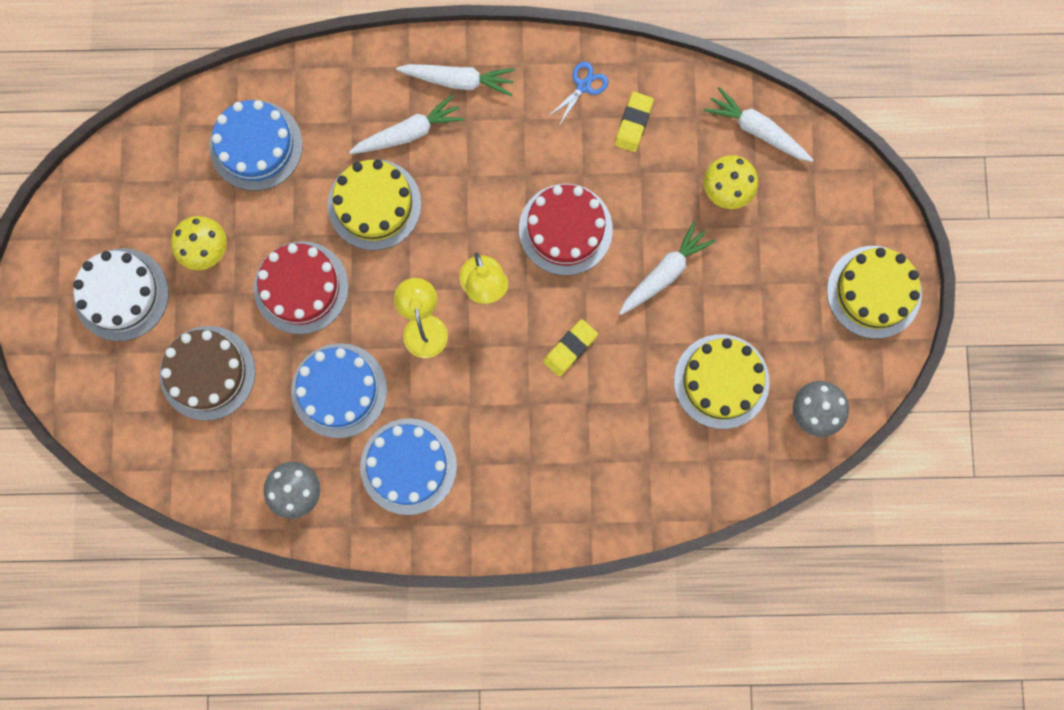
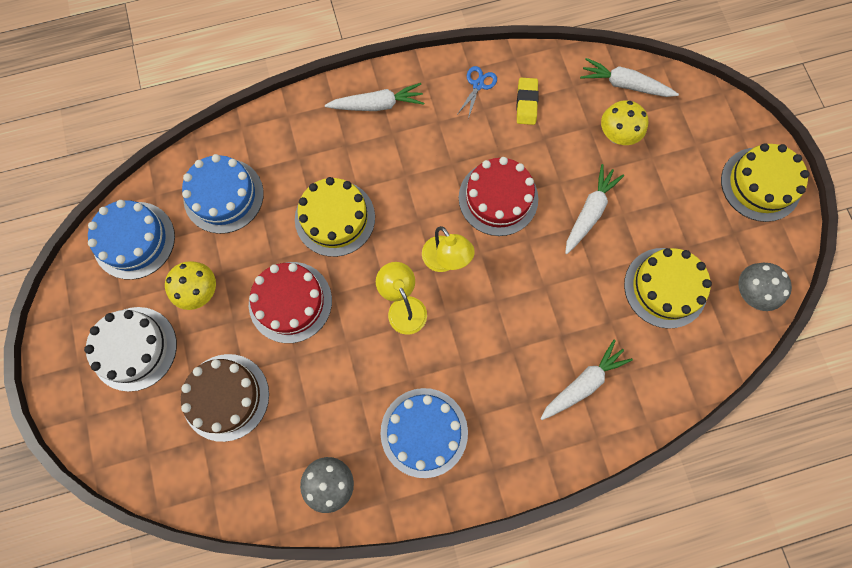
camera: 15 degrees left, 5 degrees down
blue cake [291,343,387,438] -> blue cake moved to [88,200,175,280]
white carrot [349,94,465,154] -> white carrot moved to [540,339,633,420]
yellow eraser [543,319,598,377] -> none

